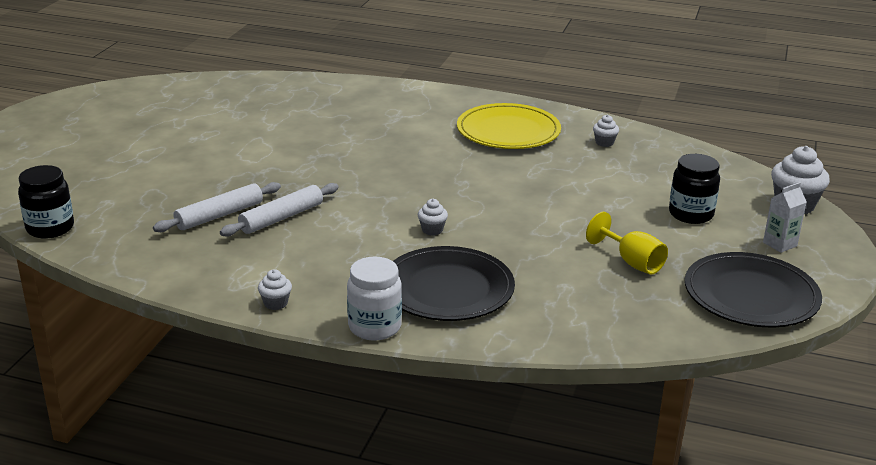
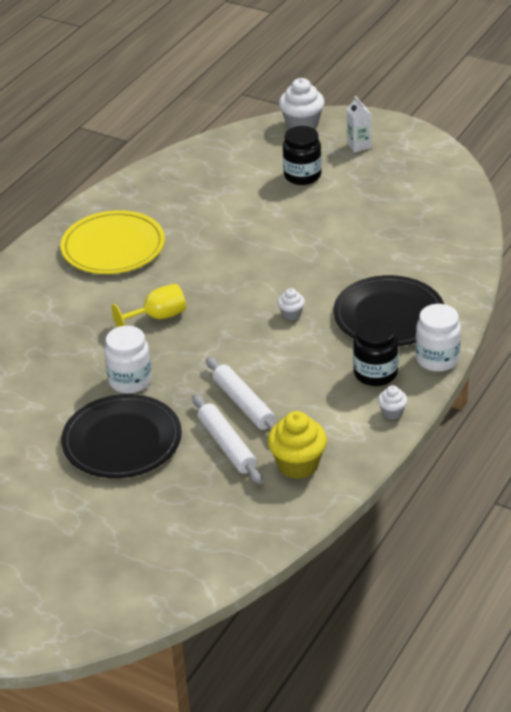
camera: 75 degrees left, 10 degrees up
black jar [18,165,74,238] -> black jar moved to [353,318,399,386]
yellow goblet [586,212,668,275] -> yellow goblet moved to [112,284,186,327]
white cupcake [593,115,619,147] -> none
black plate [685,252,822,327] -> black plate moved to [61,394,182,478]
none -> white jar [104,326,152,394]
none -> yellow cupcake [268,411,327,479]

